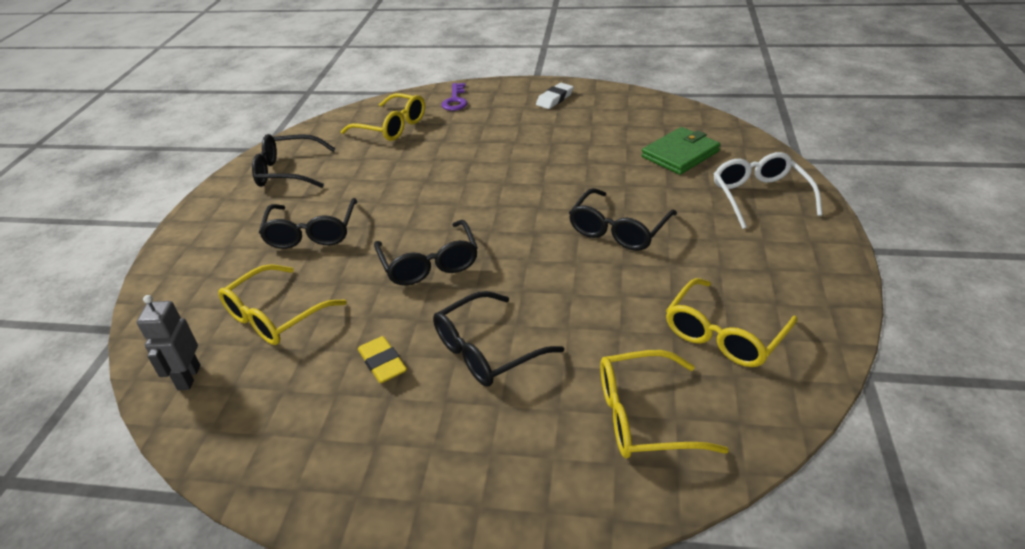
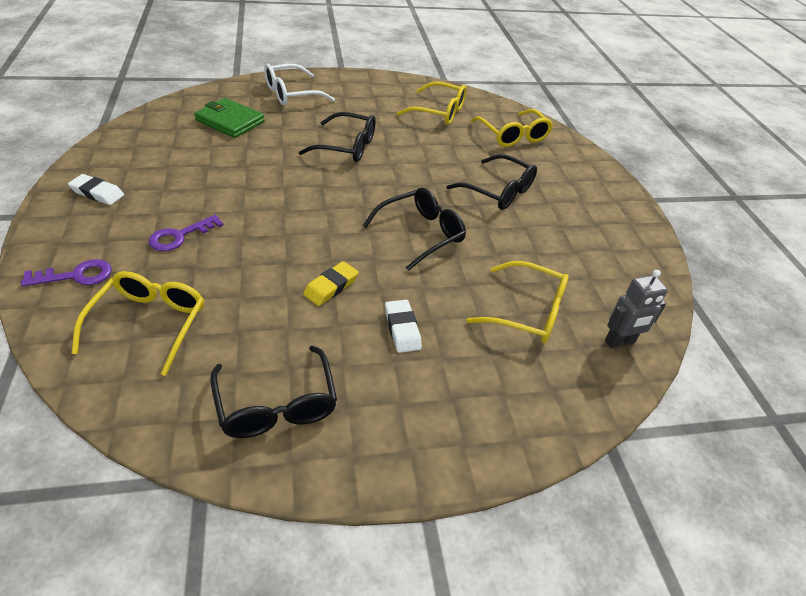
camera: 115 degrees left, 5 degrees up
black glasses [259,198,357,249] -> white eraser [385,300,422,353]
yellow eraser [358,336,407,383] -> yellow eraser moved to [303,261,359,306]
none -> purple key [149,215,223,251]

